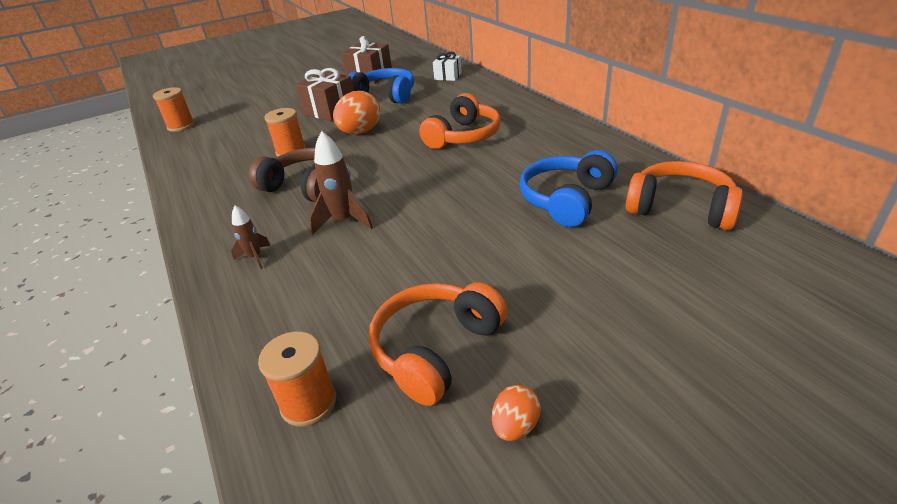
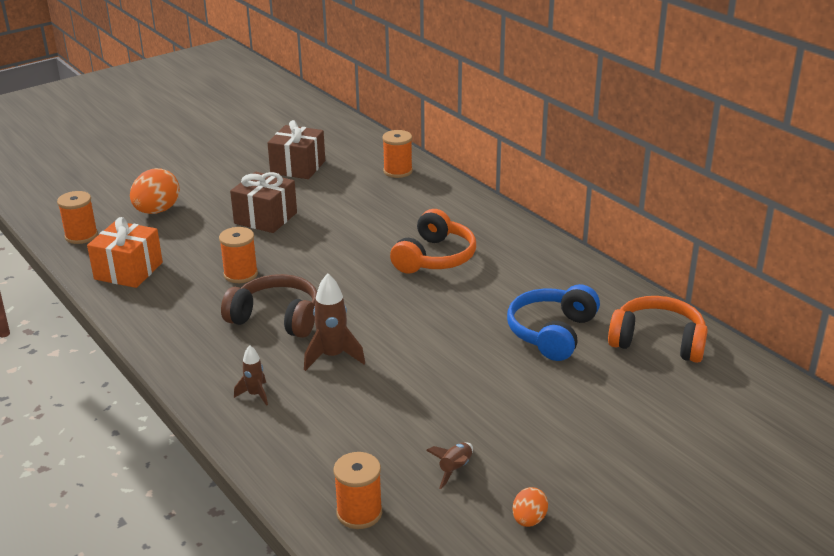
camera: 10 degrees left, 5 degrees down
orange egg [333,91,380,134] -> orange egg moved to [130,168,180,214]
blue headphones [348,68,415,104] -> none
orange headphones [369,282,508,406] -> brown rocket [426,442,473,489]
white gift [433,52,462,81] -> orange spool [382,130,413,178]
none -> orange gift [87,217,163,288]

